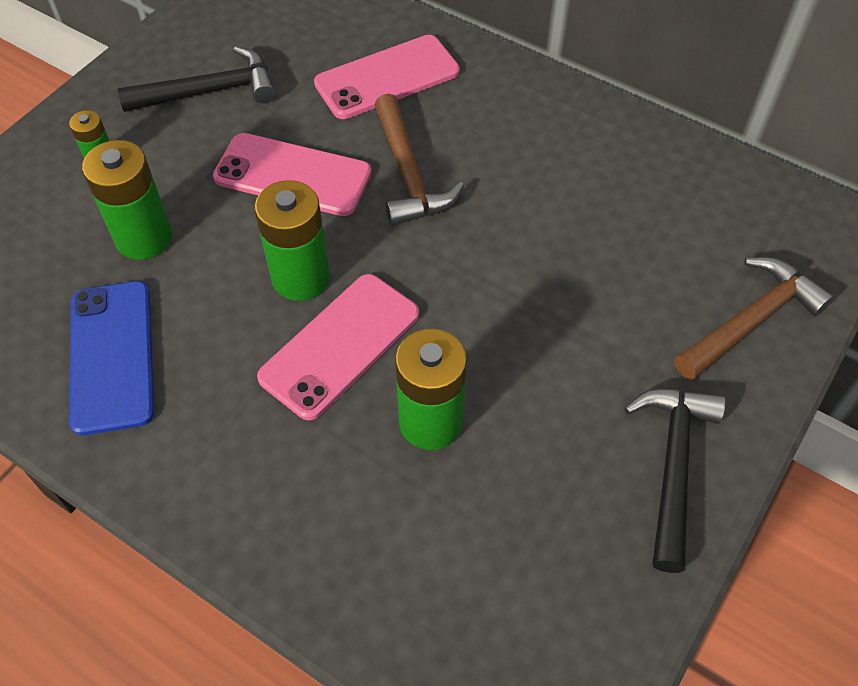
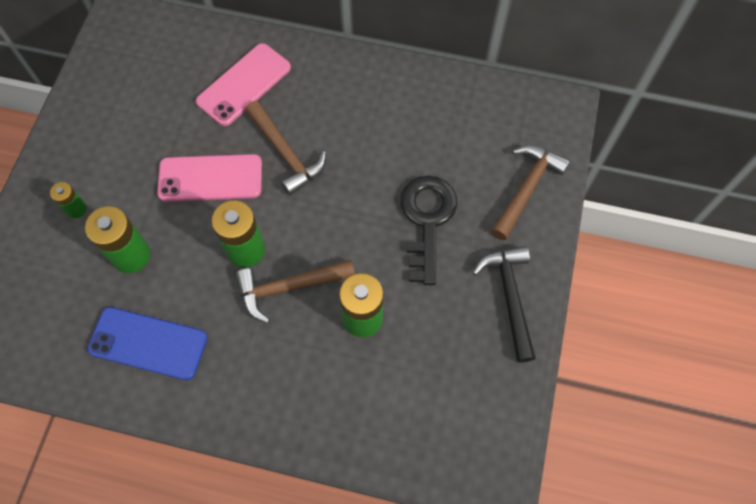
camera: 20 degrees left, 10 degrees up
blue phone [69,281,154,435] -> blue phone turned 45 degrees counterclockwise [87,307,208,380]
black hammer [118,46,276,112] -> none
pink phone [257,274,419,420] -> brown hammer [236,260,355,323]
none -> black key [401,176,457,285]

